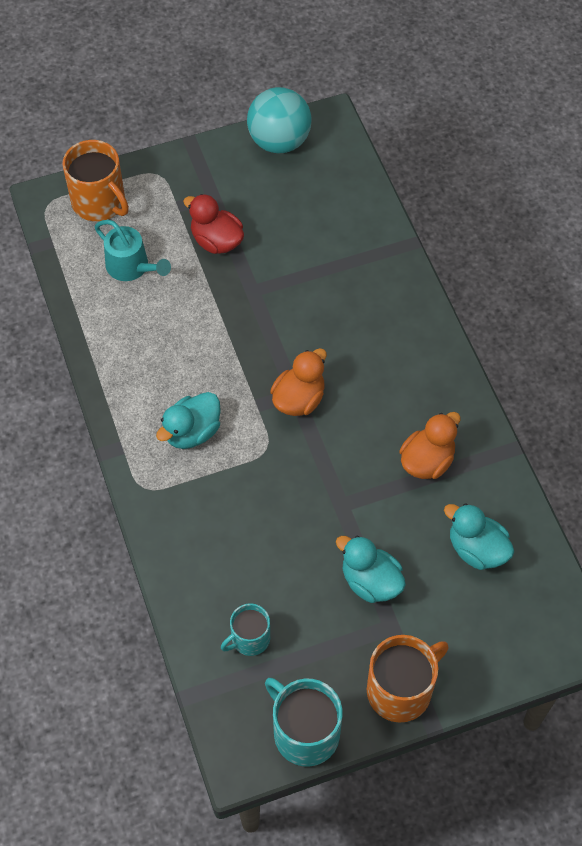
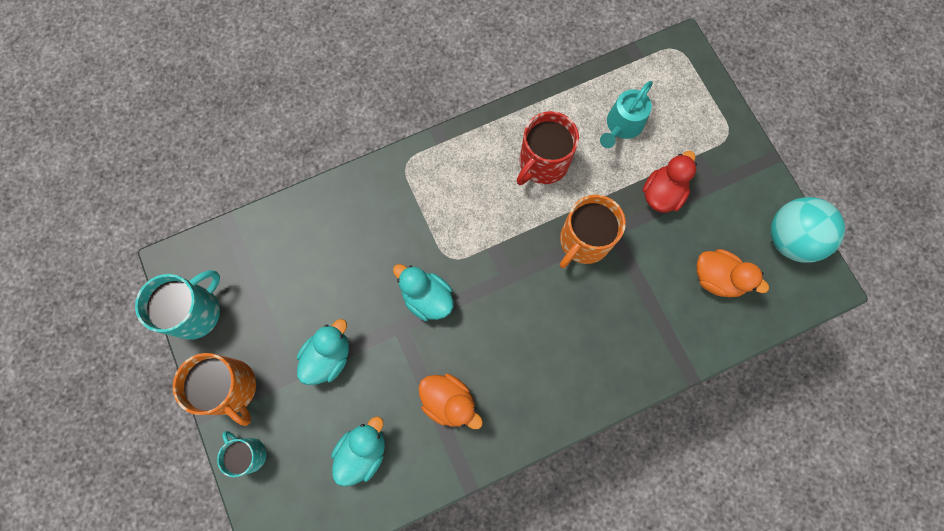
camera: 85 degrees right, 15 degrees up
orange mug [62,140,129,221] -> orange mug moved to [560,195,626,268]
turquoise duck [156,392,221,449] -> turquoise duck moved to [393,264,453,321]
turquoise mug [221,603,270,656] -> turquoise mug moved to [217,431,266,477]
orange duck [270,348,327,416] -> orange duck moved to [696,249,769,297]
none -> red mug [517,111,579,185]

